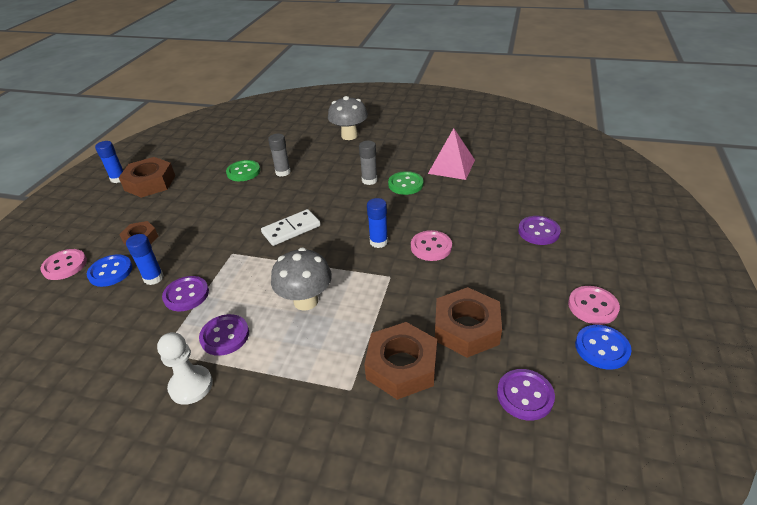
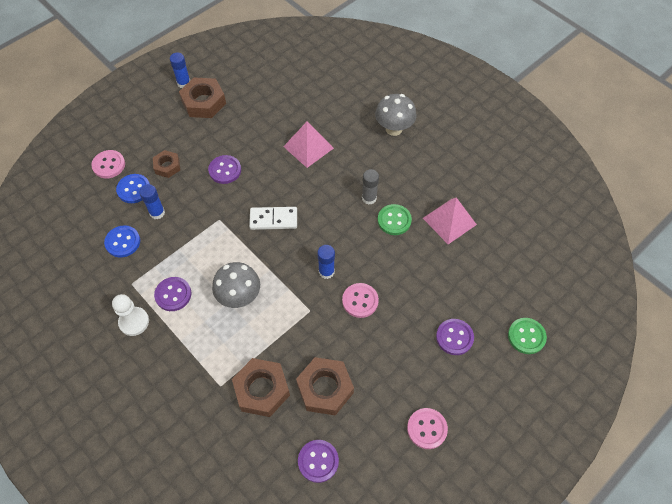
camera: 30 degrees right, 20 degrees up
purple button [162,276,209,311] -> purple button moved to [208,155,241,184]
green button [226,160,260,181] -> green button moved to [508,318,547,354]
grey glue stick [268,134,291,177] -> pink pyramid [283,121,334,168]
blue button [575,325,632,370] -> blue button moved to [104,225,140,258]

